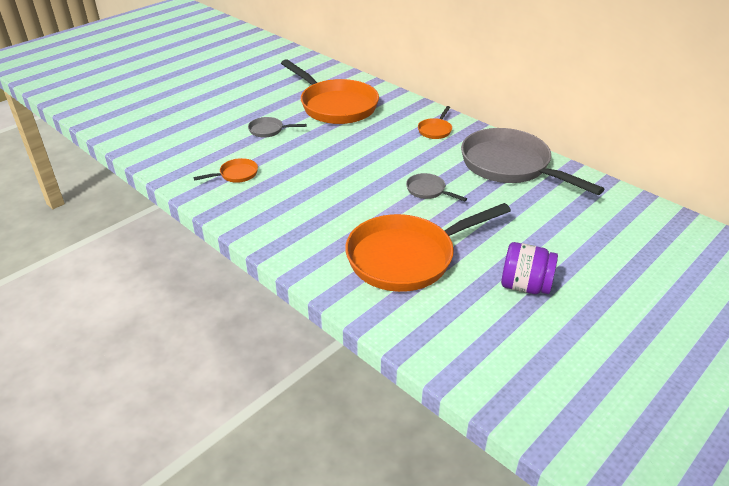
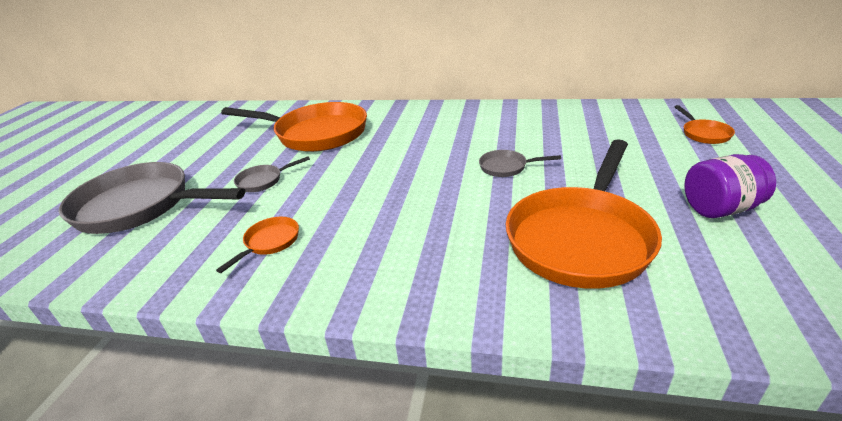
camera: 30 degrees left, 5 degrees down
orange pan [418,106,452,139] -> orange pan moved to [675,105,735,144]
grey pan [461,128,604,195] -> grey pan moved to [59,162,245,234]

